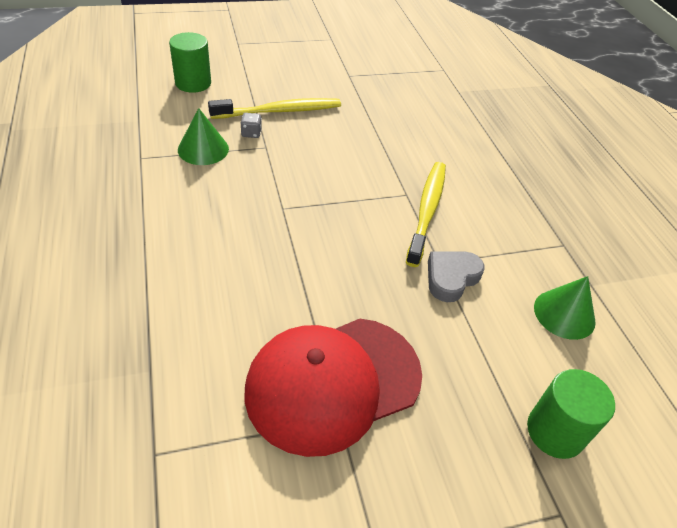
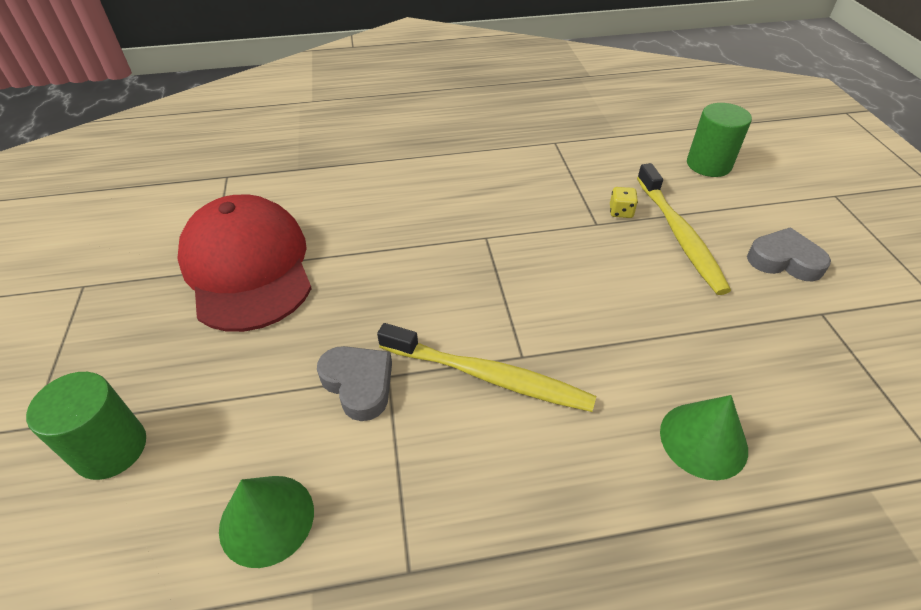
camera: 100 degrees right, 0 degrees up
green cone [178,108,229,165] -> green cone moved to [660,395,748,480]
grey dice [240,113,262,138] -> yellow dice [610,187,638,218]
none -> grey heart [747,228,831,281]

